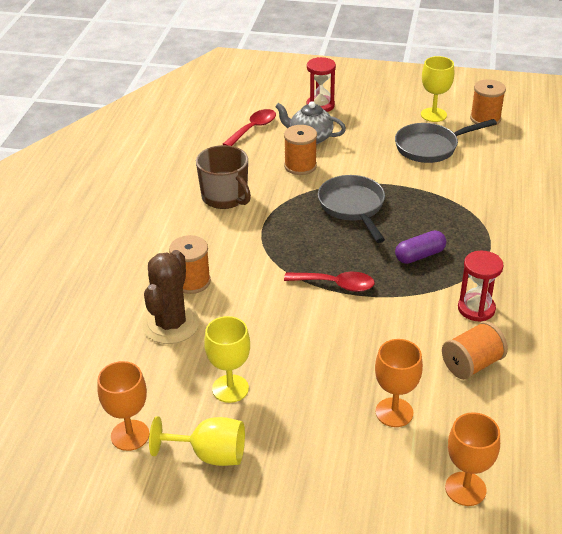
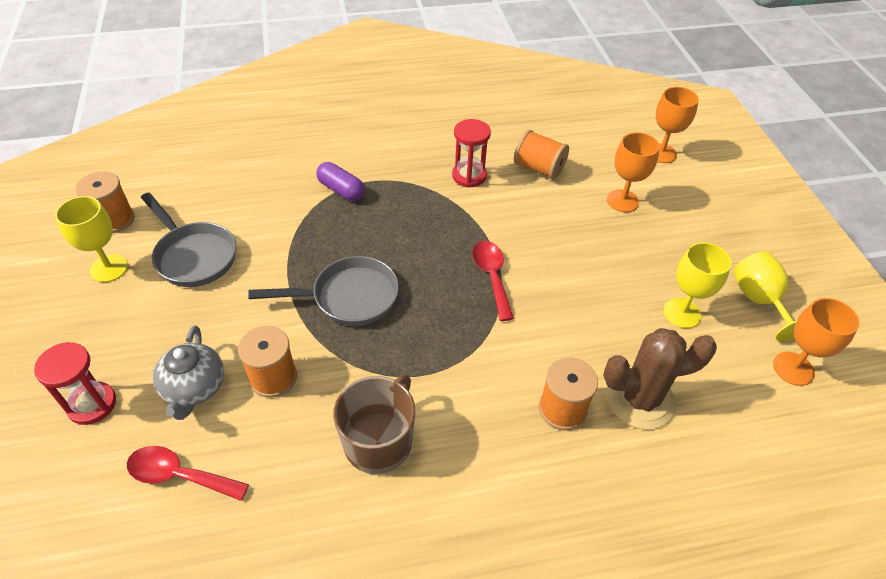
camera: 115 degrees left, 10 degrees up
grey pan [318,175,385,243] -> grey pan turned 150 degrees counterclockwise [248,256,399,326]
purple capsule [395,230,446,264] -> purple capsule moved to [316,162,365,201]

